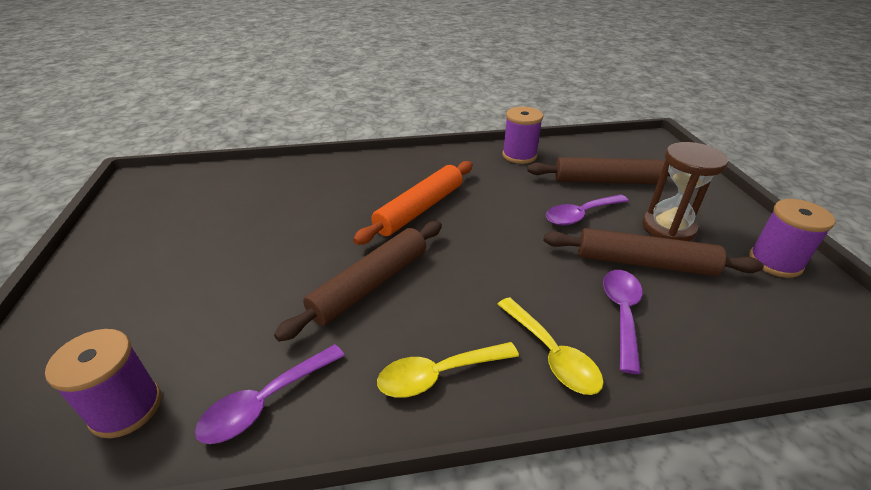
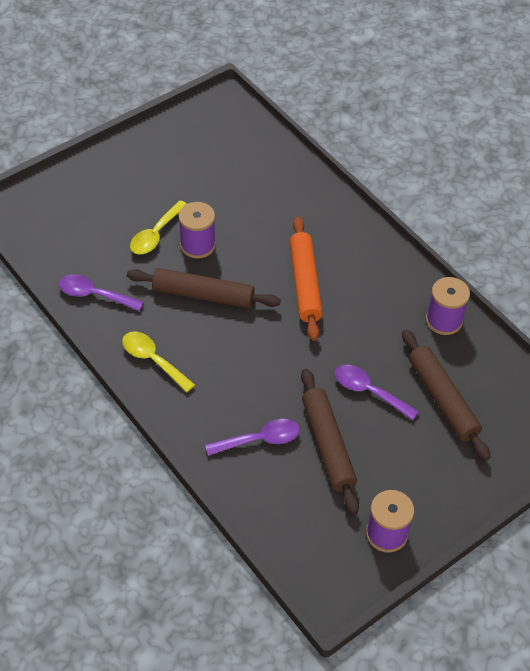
camera: 60 degrees right, 15 degrees up
purple spool [45,329,161,438] -> purple spool moved to [178,202,216,259]
orange rolling pin [353,161,473,245] -> orange rolling pin turned 75 degrees clockwise [289,217,323,341]
yellow spoon [497,297,604,395] -> yellow spoon moved to [130,200,187,254]
brown hourglass [642,142,728,241] -> none

